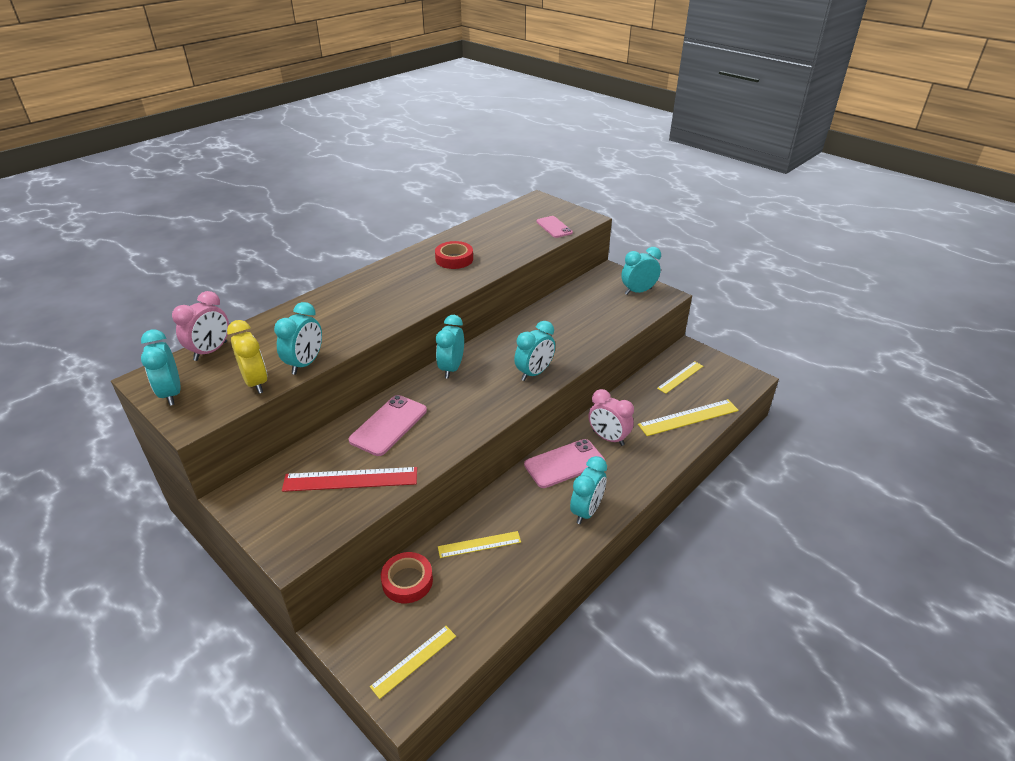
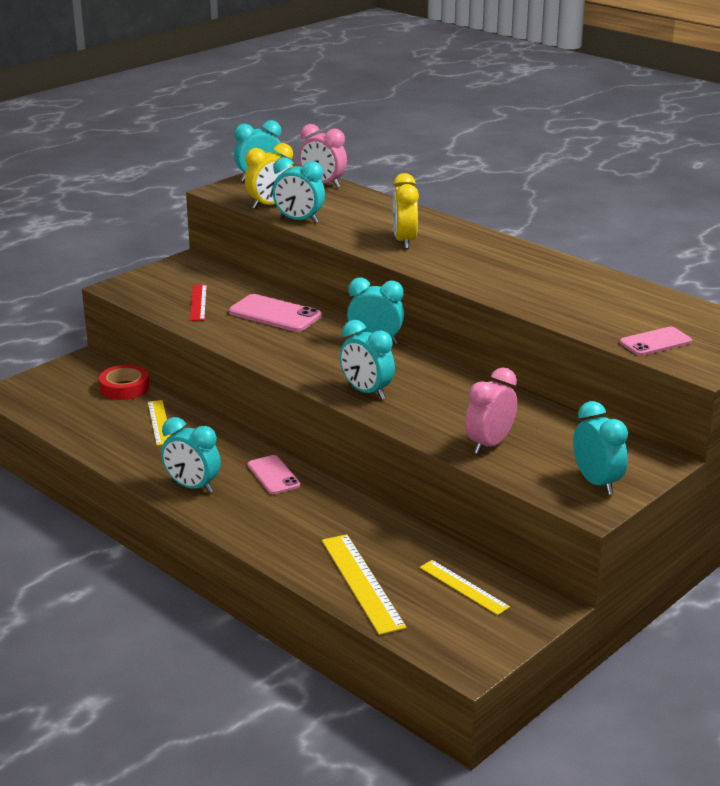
camera: 90 degrees right, 10 degrees down
red ruler [282,467,417,492] -> red ruler [190,285,207,321], size x0.64
yellow ruler [370,626,456,699] -> none
red tape [435,241,473,269] -> none
pink phone [524,439,605,488] -> pink phone [247,455,300,494], size x0.66
pink clock [589,389,634,446] -> pink clock moved to [465,368,517,454]
none -> yellow clock [393,173,419,249]

